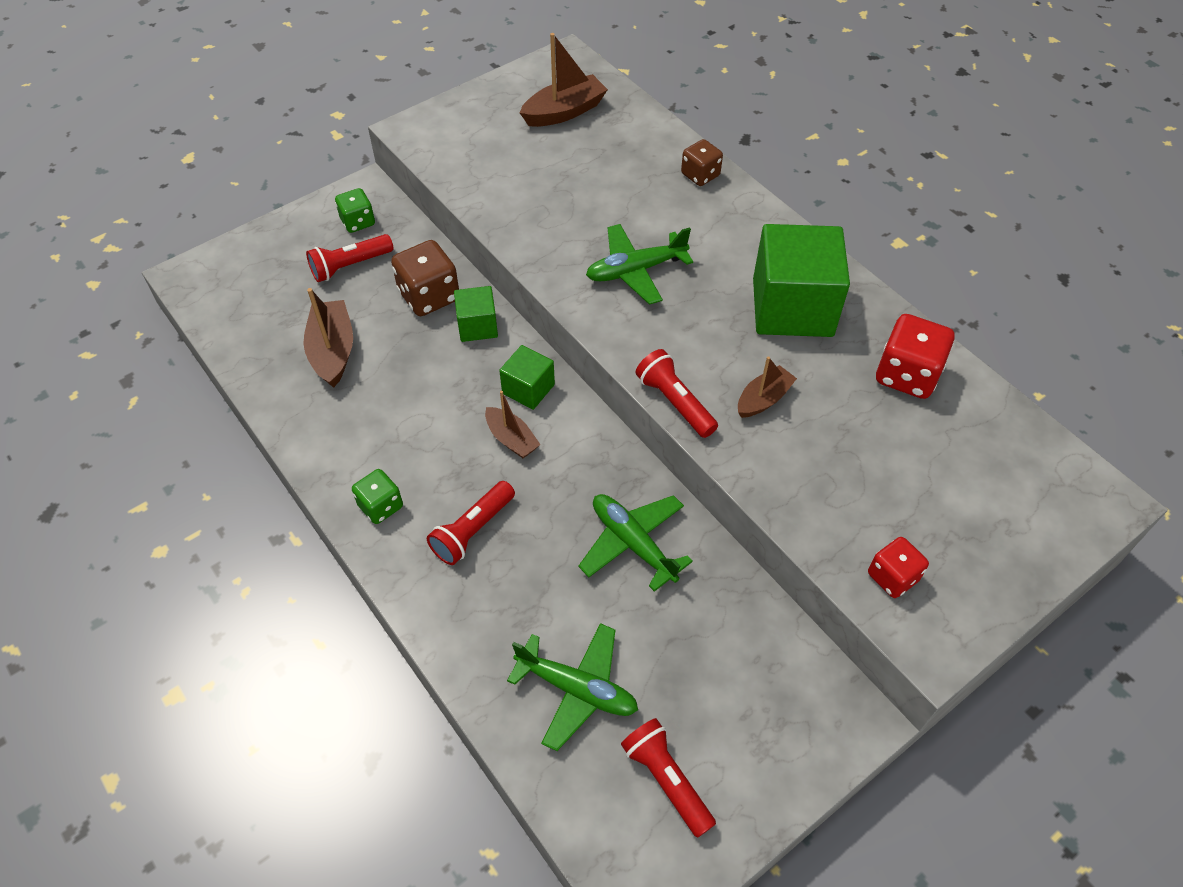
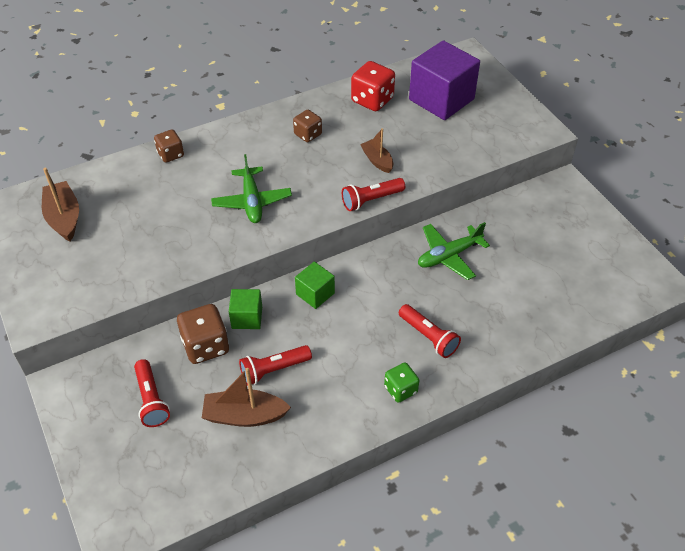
camera: 80 degrees left, 5 degrees down
green dice [335,188,375,233] -> none
brown boat [485,391,541,458] -> none
green plane [507,623,638,751] -> none
red flashlight [621,718,716,838] -> red flashlight moved to [239,345,312,386]
green cube [753,224,850,337] -> brown dice [293,110,322,142]
red dice [868,537,929,598] -> none
none -> purple cube [409,40,480,120]

